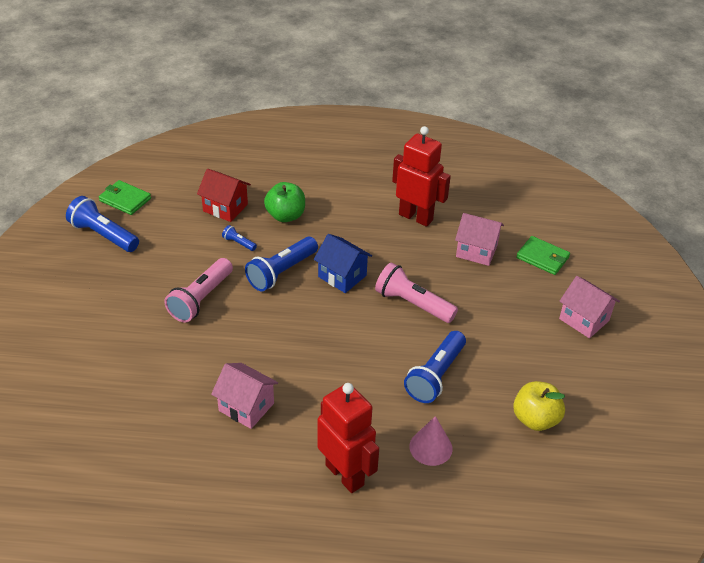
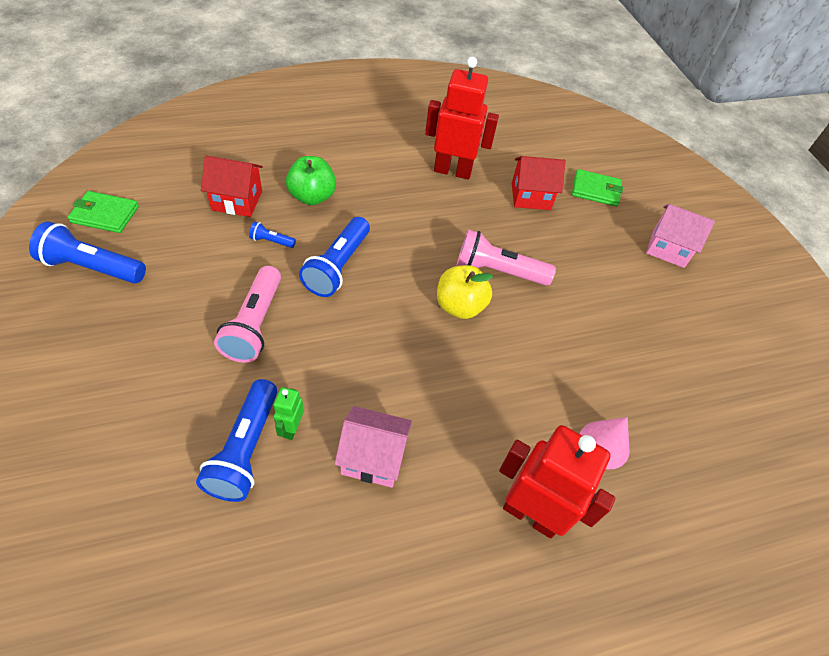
camera: 25 degrees left, 10 degrees up
blue house [314,234,372,293] -> none
blue flashlight [404,331,466,403] -> blue flashlight moved to [196,379,277,502]
pink house [455,213,504,266] -> red house [512,156,566,210]
yellow apple [513,381,565,431] -> yellow apple moved to [437,265,493,319]
none -> green robot [274,387,304,440]

